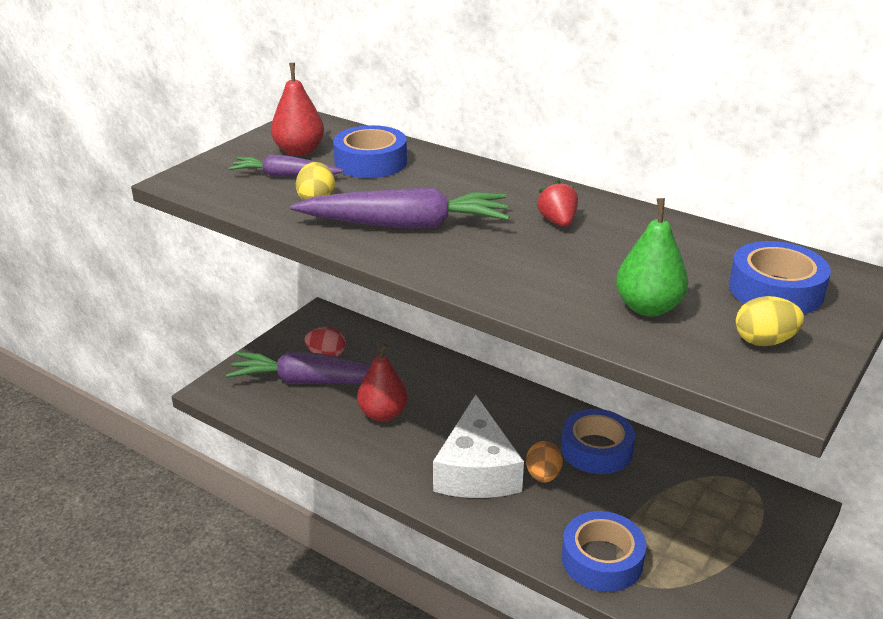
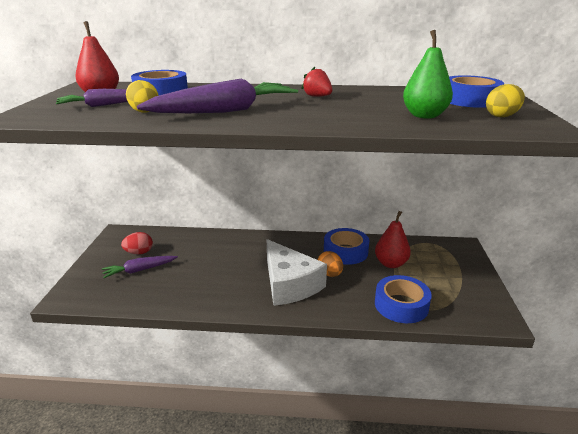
camera: 30 degrees left, 5 degrees down
purple carrot [226,352,400,384] -> purple carrot [102,256,178,278], size x0.58
red pear [357,343,408,422] -> red pear moved to [375,211,411,268]

